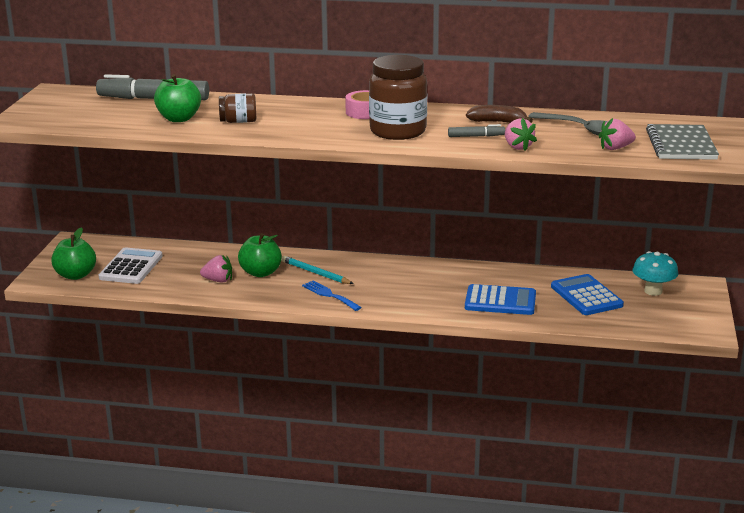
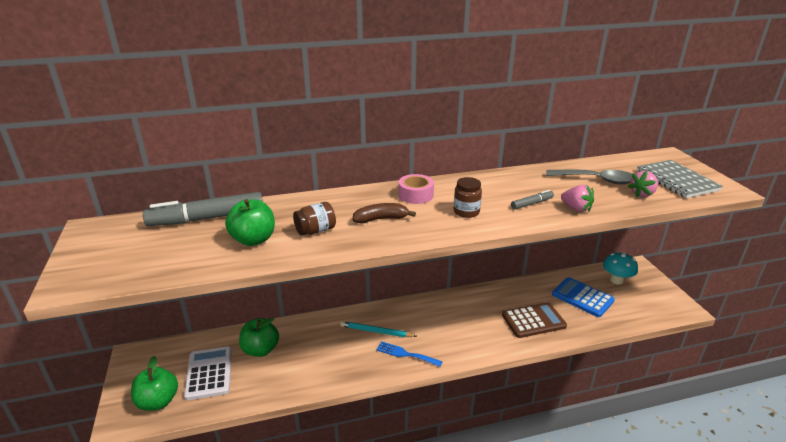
camera: 25 degrees left, 5 degrees up
pink strawberry [200,255,232,282] -> none
green apple [238,233,282,277] -> green apple moved to [239,318,279,357]
brown jar [369,55,427,140] -> brown jar [454,177,482,218], size x0.51
blue calculator [465,284,536,315] -> brown calculator [502,302,567,338]
brown banana [466,105,533,123] -> brown banana moved to [353,203,416,223]

